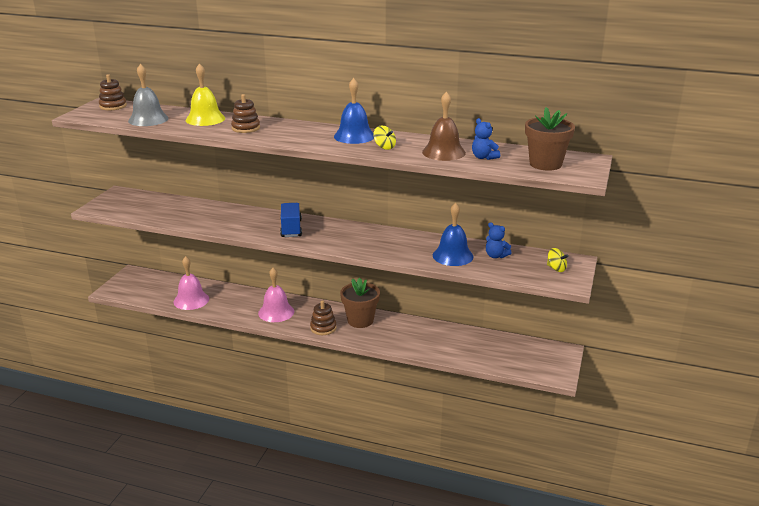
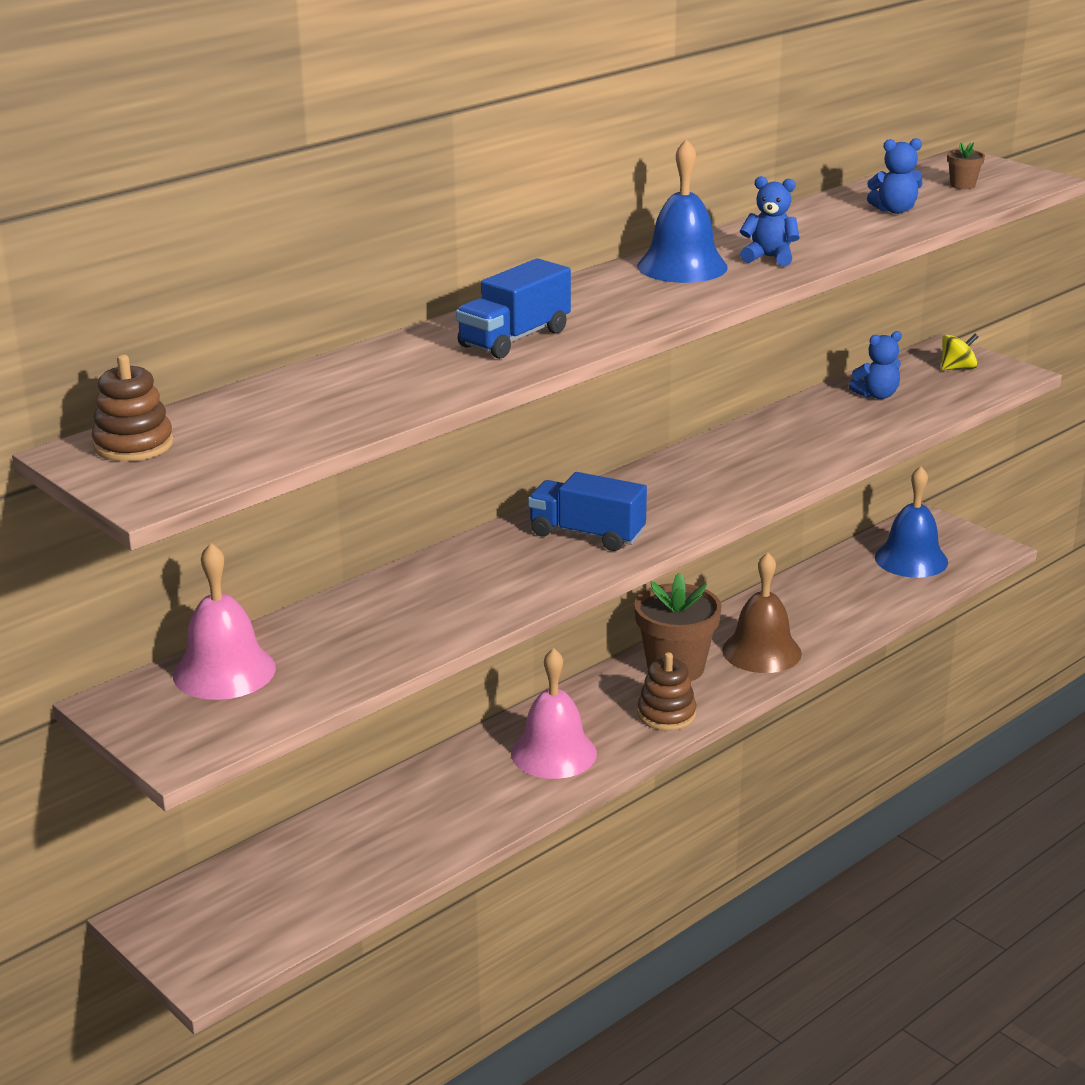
camera: 60 degrees left, 0 degrees up
grey bell [128,64,169,126] -> none
pink bell [174,256,209,310] -> pink bell moved to [173,543,276,700]
yellow bell [186,63,225,126] -> none
brown stacking toy [231,94,260,133] -> blue truck [456,258,571,359]
yellow spinning top [373,126,396,150] -> blue teddy bear [740,176,800,266]
brown bell [422,92,466,161] -> brown bell moved to [722,552,802,673]
blue bell [433,203,474,266] -> blue bell moved to [875,466,948,578]
brown flower pot [525,107,575,171] -> brown flower pot [947,143,985,189], size x0.43

